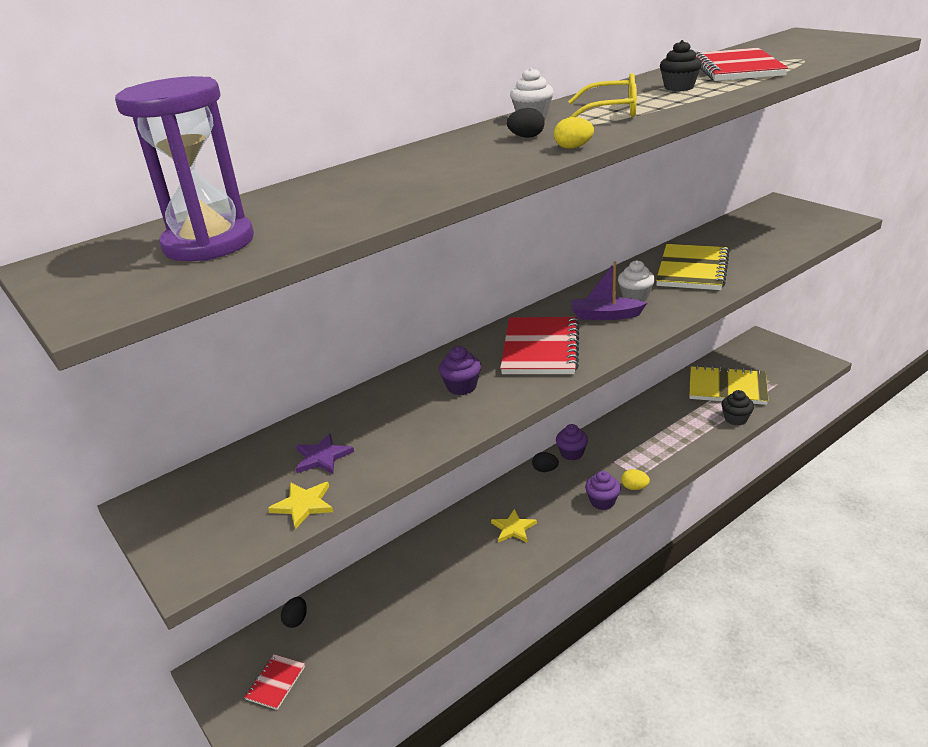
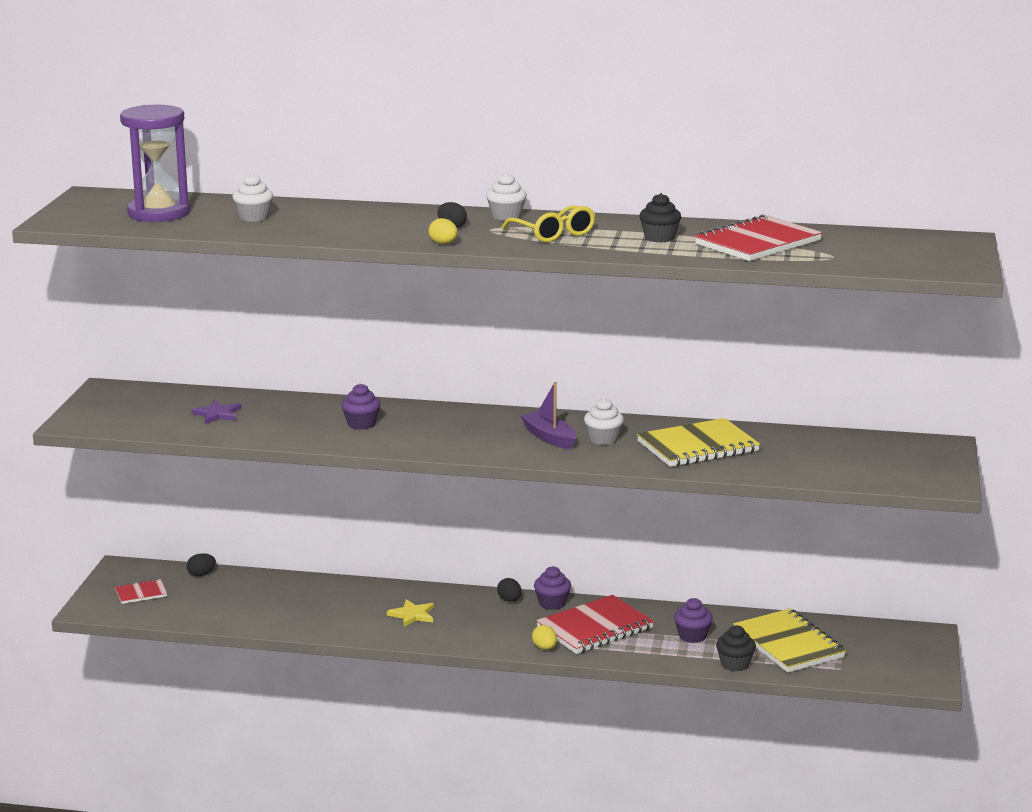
camera: 45 degrees right, 10 degrees down
yellow star [268,482,333,529] -> none
red notebook [500,317,579,374] -> red notebook moved to [536,595,654,654]
purple cupcake [585,471,621,510] -> purple cupcake moved to [674,598,713,643]
none -> white cupcake [232,174,273,222]

